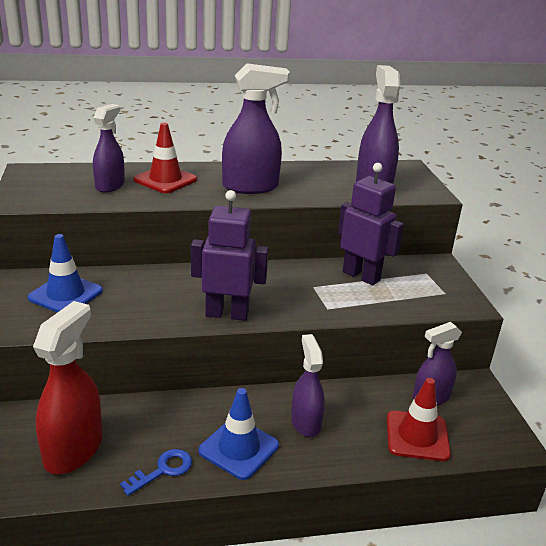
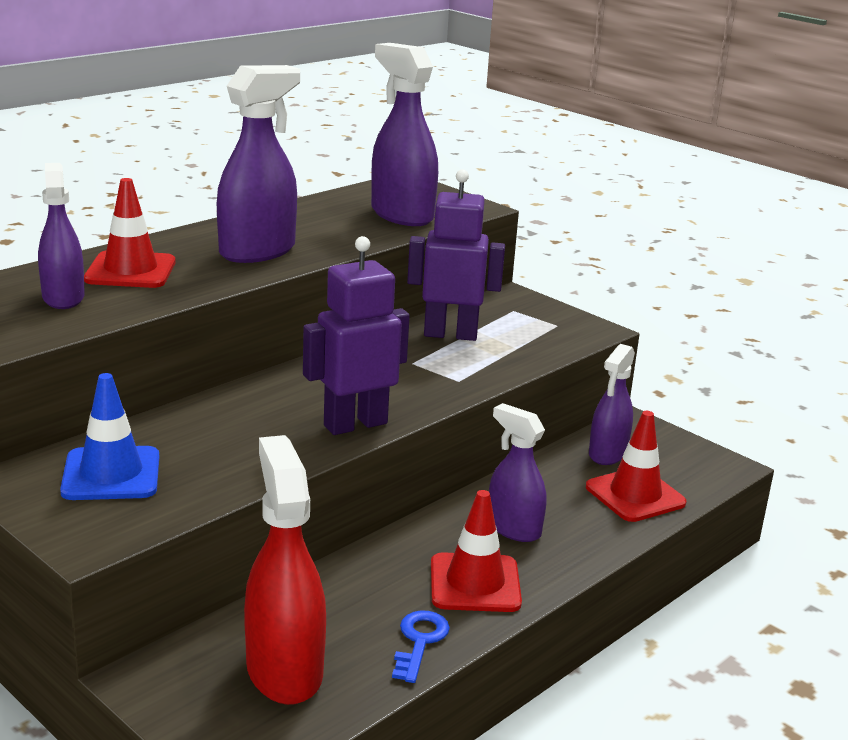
camera: 35 degrees left, 5 degrees down
blue traffic cone [198,388,279,480] -> red traffic cone [431,490,522,612]

